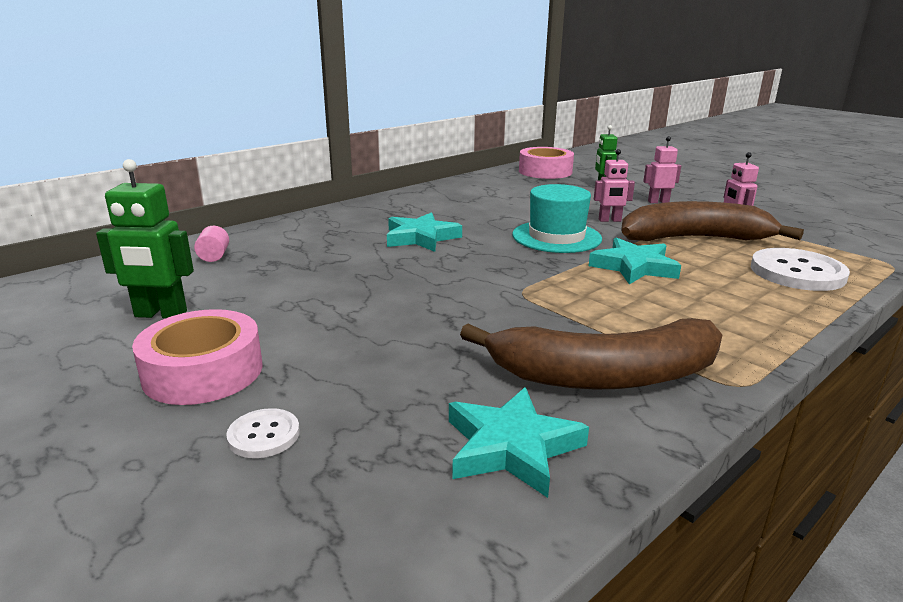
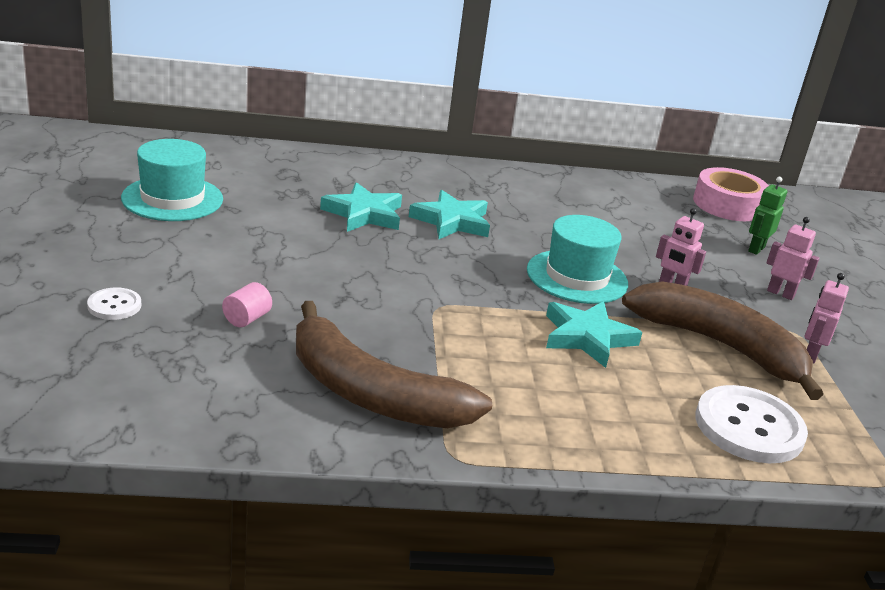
camera: 35 degrees right, 5 degrees up
green robot [96,159,194,318] -> turquoise hat [121,139,223,221]
pink tape [132,309,263,405] -> none
pink cylinder [194,226,229,262] -> pink cylinder moved to [222,282,272,327]
turquoise star [449,387,589,498] -> turquoise star moved to [320,182,402,232]

